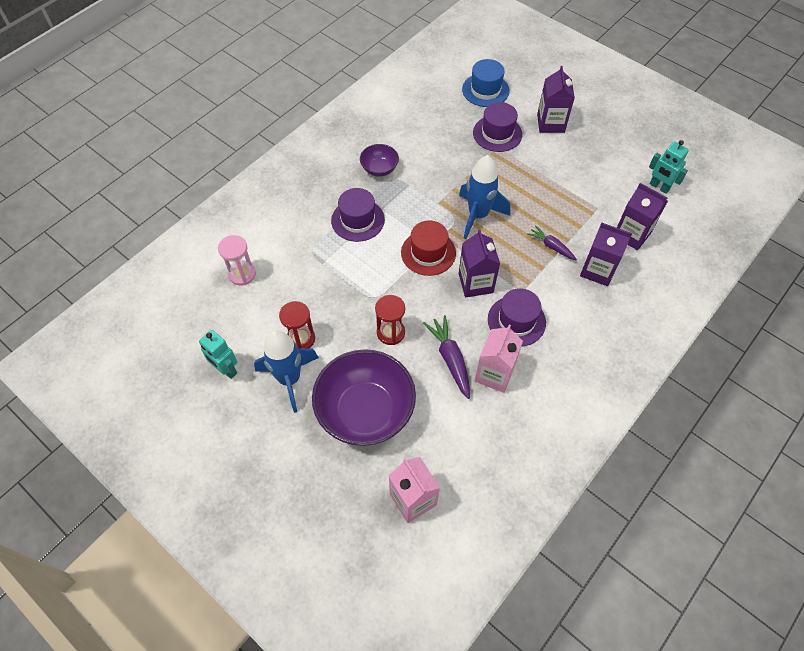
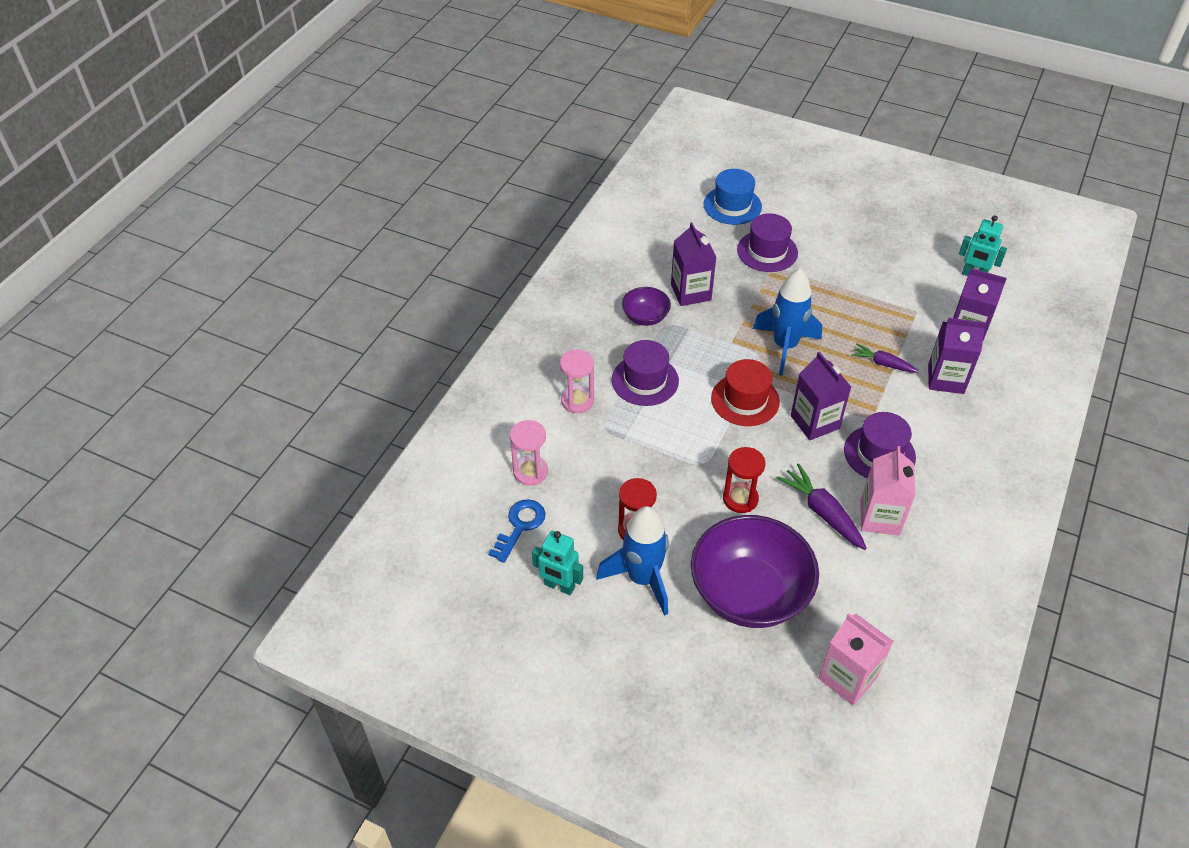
camera: 15 degrees left, 10 degrees down
purple carton [537,66,575,133] -> purple carton moved to [671,222,717,306]
none -> blue key [488,499,545,563]
none -> pink hourglass [560,350,594,413]

